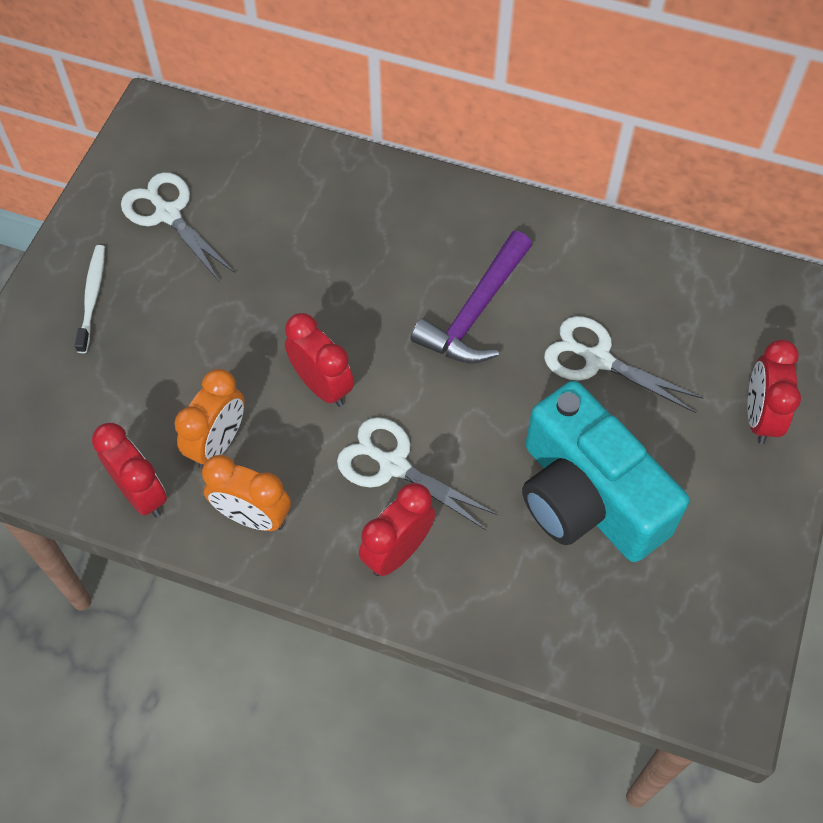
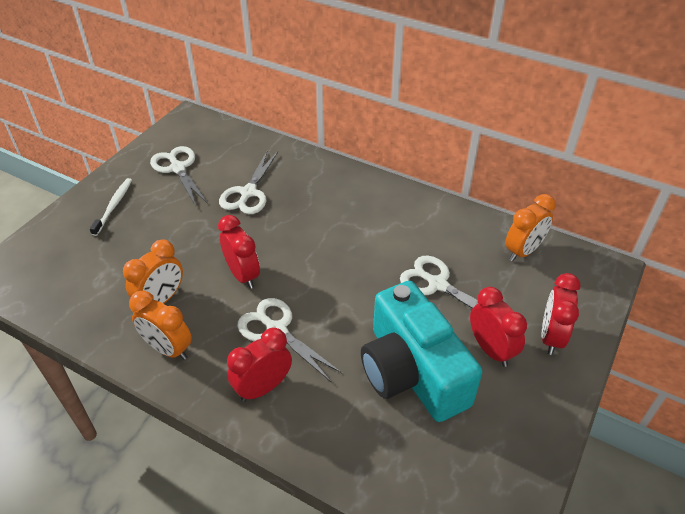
camera: 10 degrees right, 15 degrees down
red clock [92,423,167,517] -> red clock moved to [470,287,527,367]
purple hammer [411,231,532,364] -> none
none -> white scissors [219,152,278,214]
none -> orange clock [505,194,556,262]

